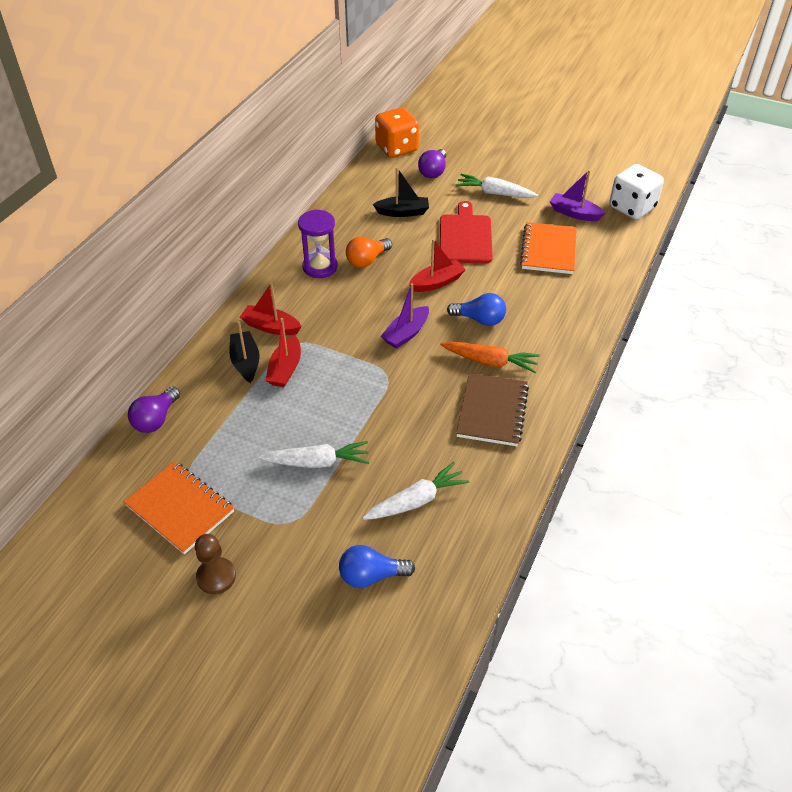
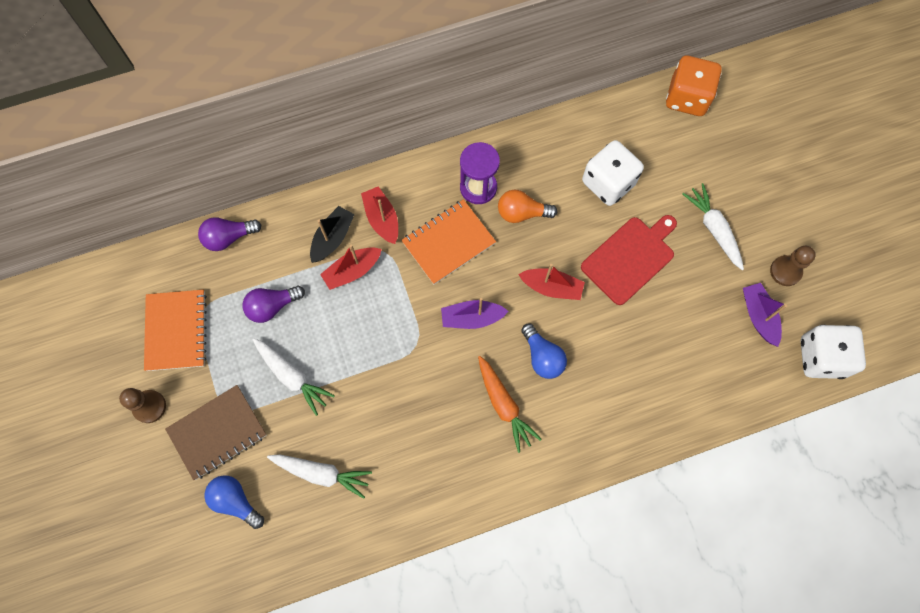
camera: 45 degrees right, 25 degrees up
black boat [373,167,429,217] -> white dice [582,140,644,206]
purple light bulb [418,149,446,178] -> purple light bulb moved to [242,286,305,323]
brown notebook [456,373,529,446] -> brown notebook moved to [165,385,267,480]
orange notebook [520,222,577,274] -> orange notebook moved to [401,199,496,284]
none -> brown pawn [770,246,816,286]

